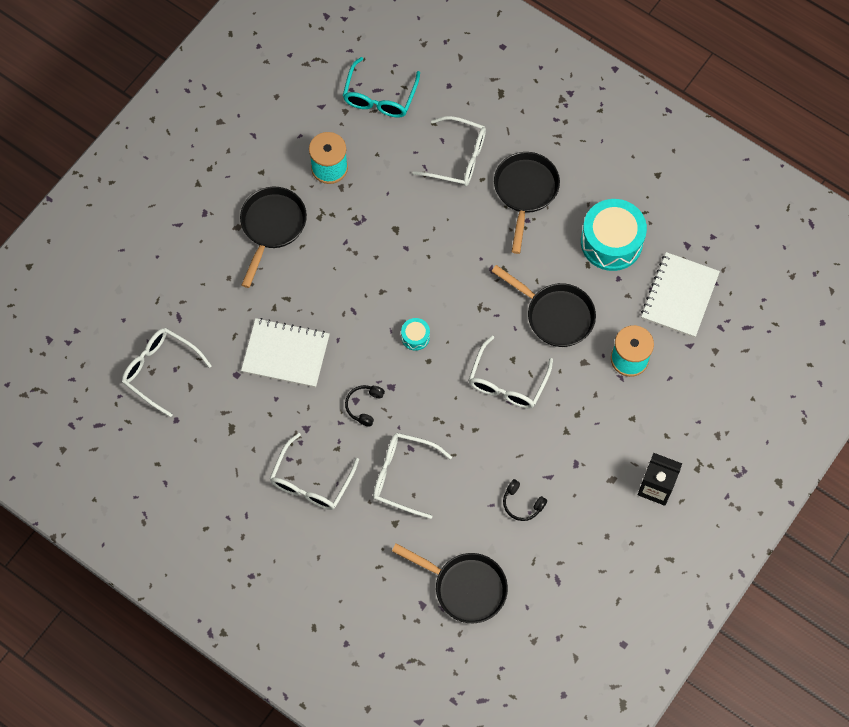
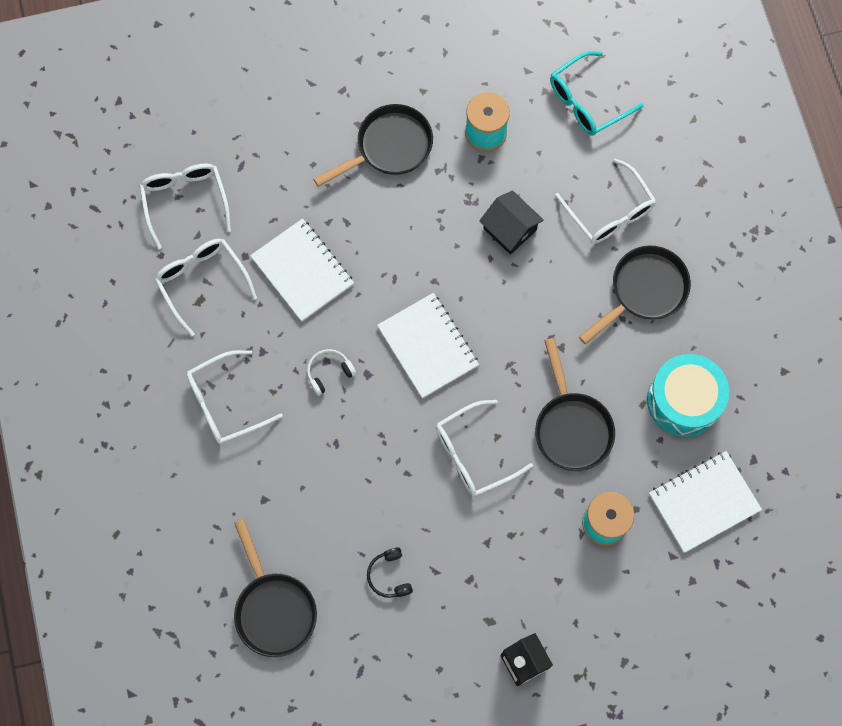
camera: 40 degrees right, 5 degrees up
black headphones [345,385,385,427] -> white headphones [307,349,356,396]
white glasses [373,433,452,519] -> white glasses moved to [155,239,257,337]
turquoise drum [401,318,430,351] -> white notebook [377,293,479,399]
none -> black house [479,190,544,255]

